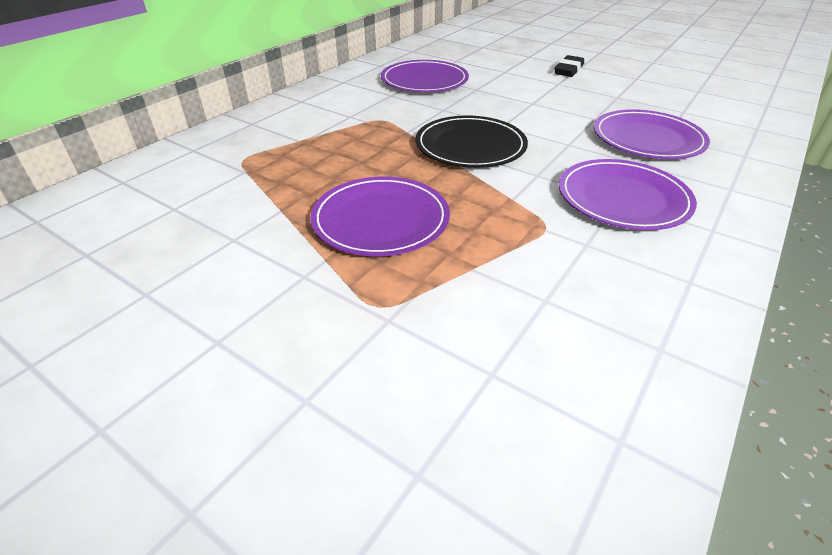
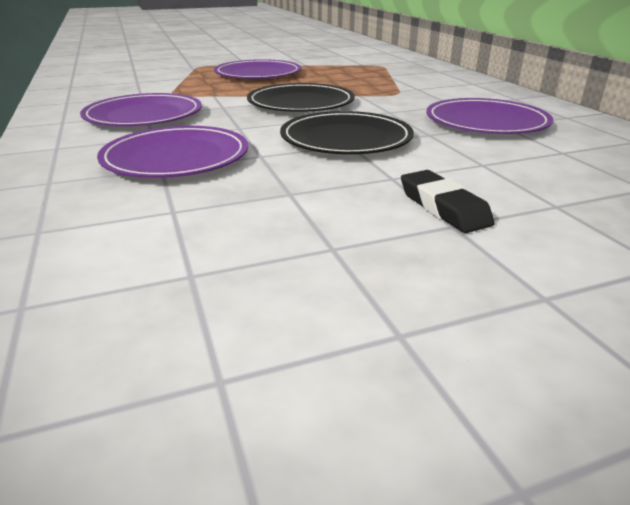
camera: 125 degrees right, 10 degrees down
none -> black plate [280,111,414,154]

